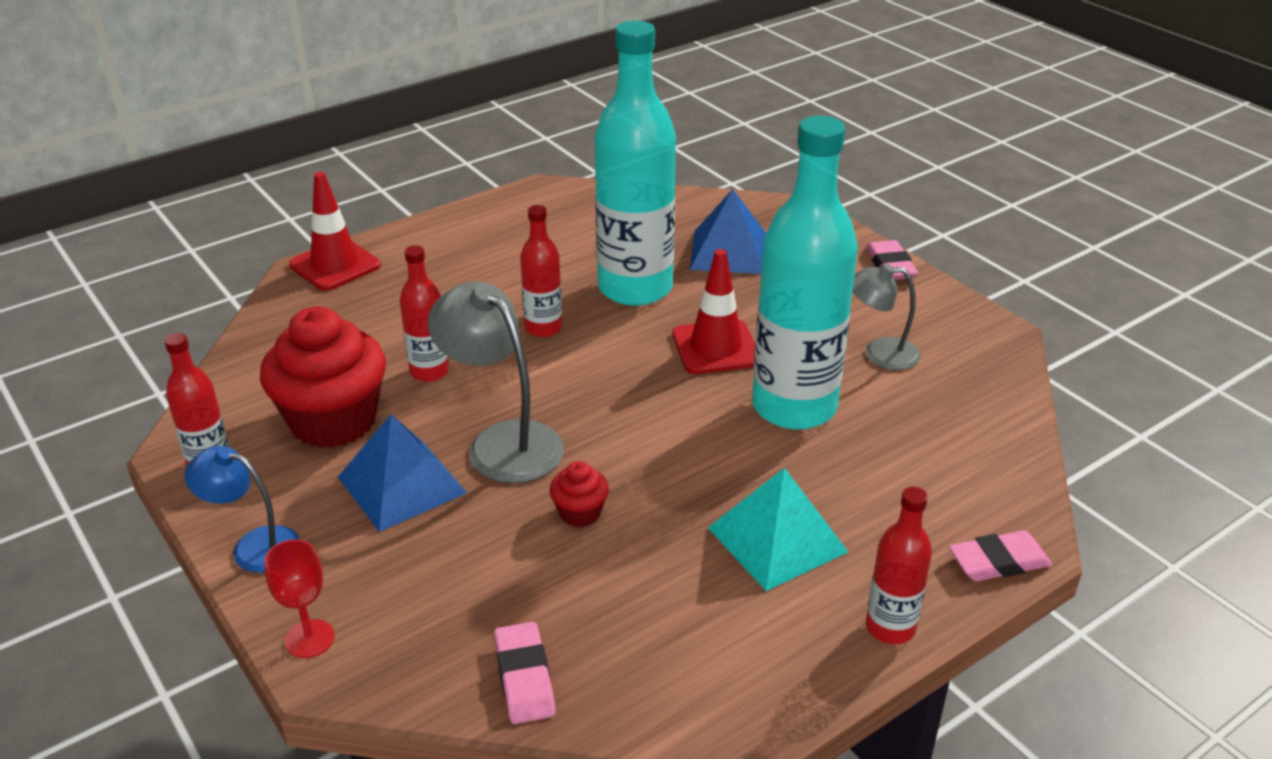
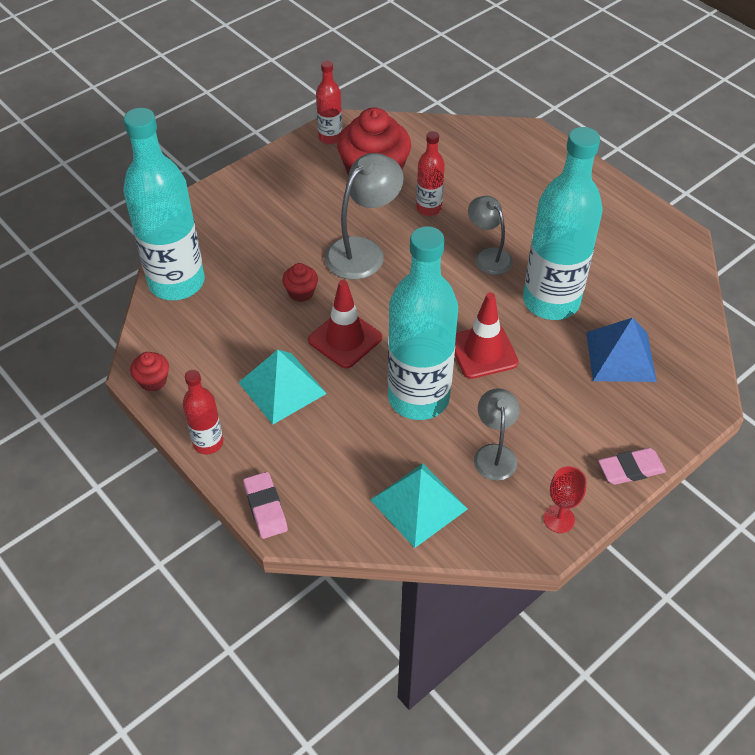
camera: 85 degrees right, 15 degrees up
blue lamp [184,446,300,573] -> none
red goblet [264,539,334,658] -> red goblet moved to [544,466,587,533]
red traffic cone [289,172,381,291] -> red traffic cone moved to [308,280,382,369]
blue pyramid [338,414,467,532] -> none
pink eraser [494,622,556,724] -> turquoise bottle [123,108,205,300]
red bottle [520,205,562,337] -> grey lamp [468,196,513,275]
none -> red cupcake [130,352,169,392]
none -> turquoise pyramid [371,463,468,548]

